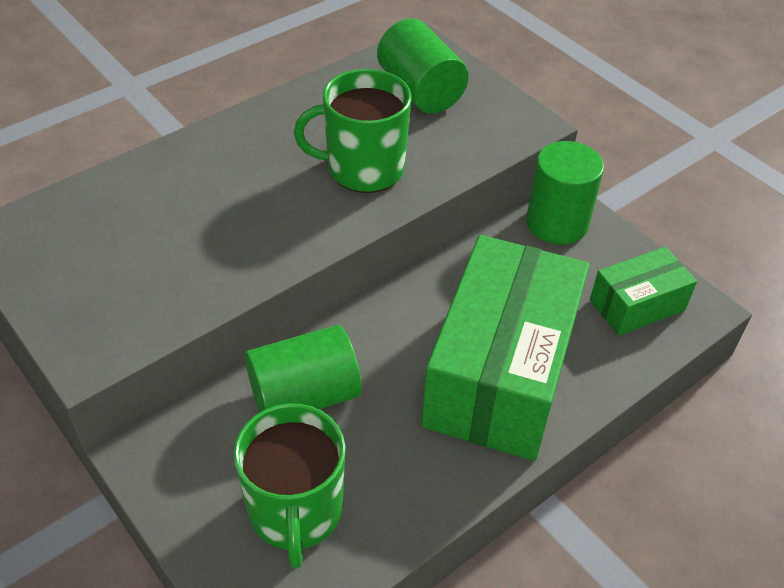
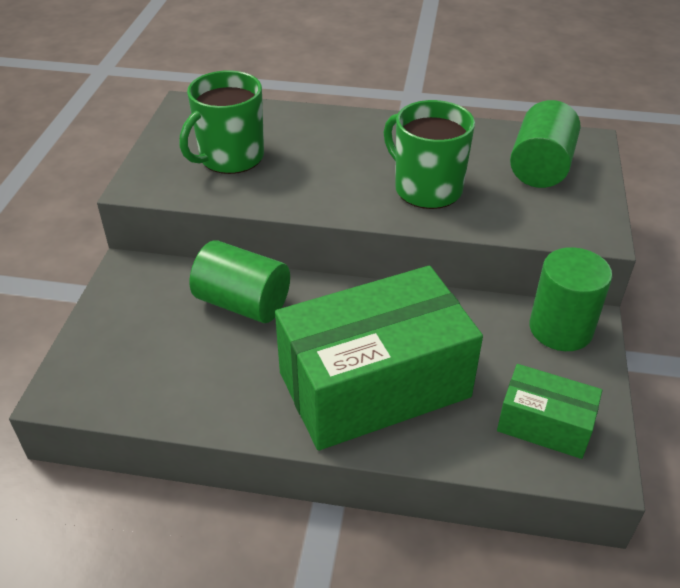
camera: 50 degrees right, 5 degrees down
green mug [234,403,346,569] -> green mug moved to [180,70,264,174]

